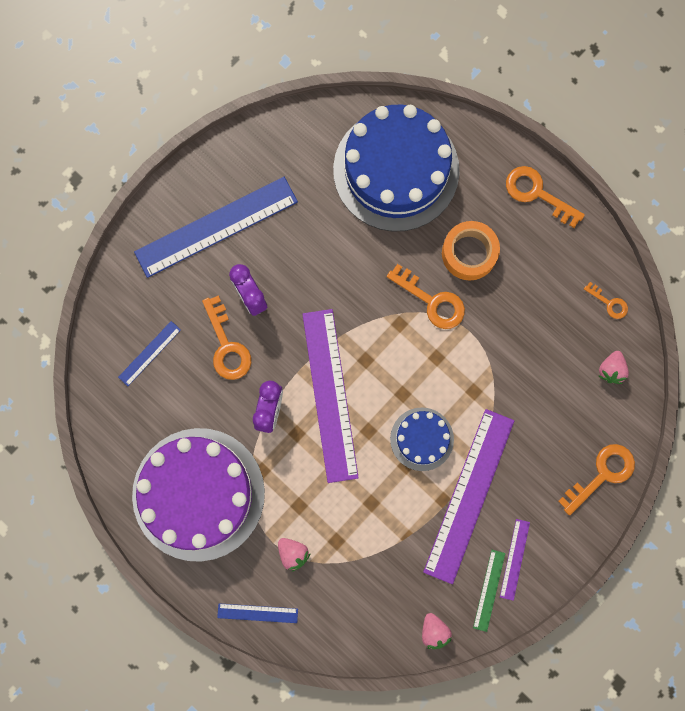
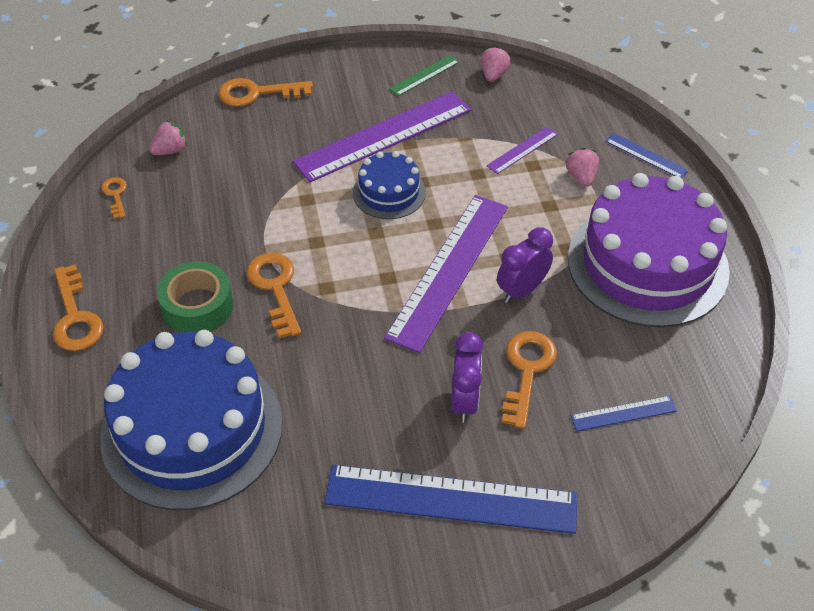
camera: 145 degrees left, 30 degrees down
orange tape [442,221,500,281] -> green tape [157,261,234,332]
purple ruler [500,519,530,601] -> purple ruler moved to [486,126,558,174]

